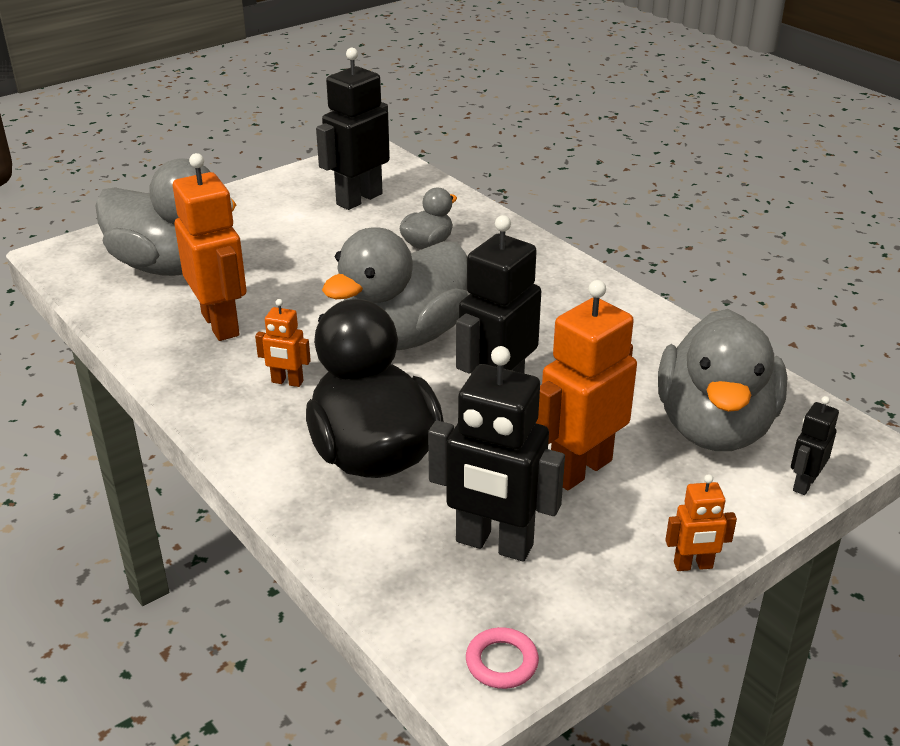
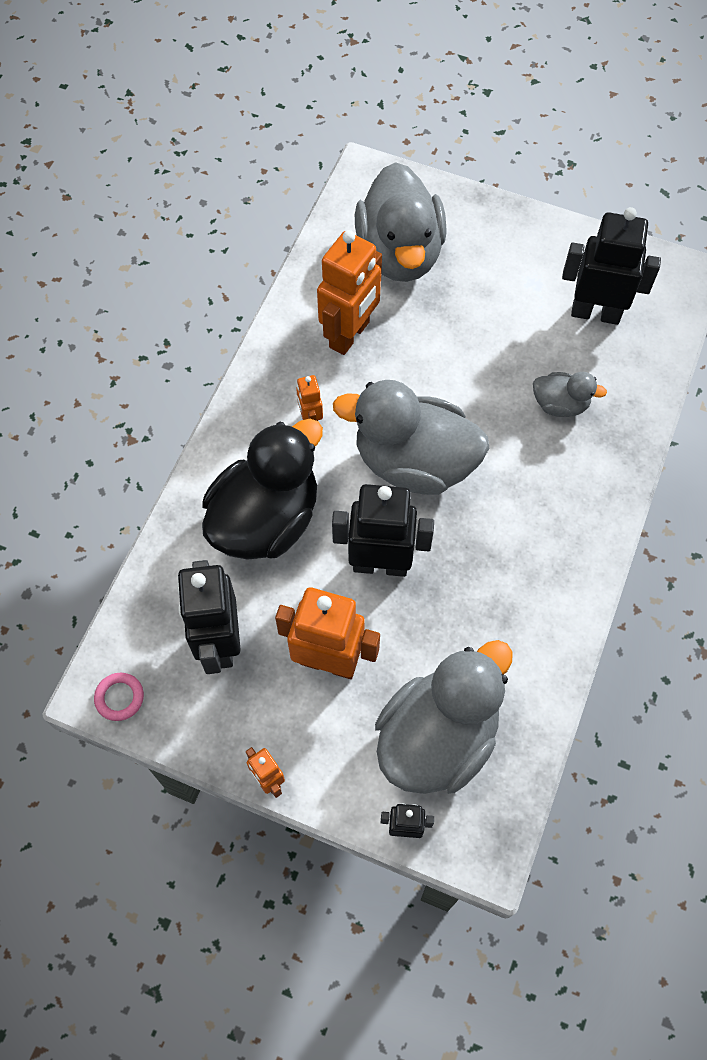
camera: 60 degrees right, 30 degrees up
grey duck [658,309,787,451] -> grey duck turned 150 degrees clockwise [375,640,512,794]

